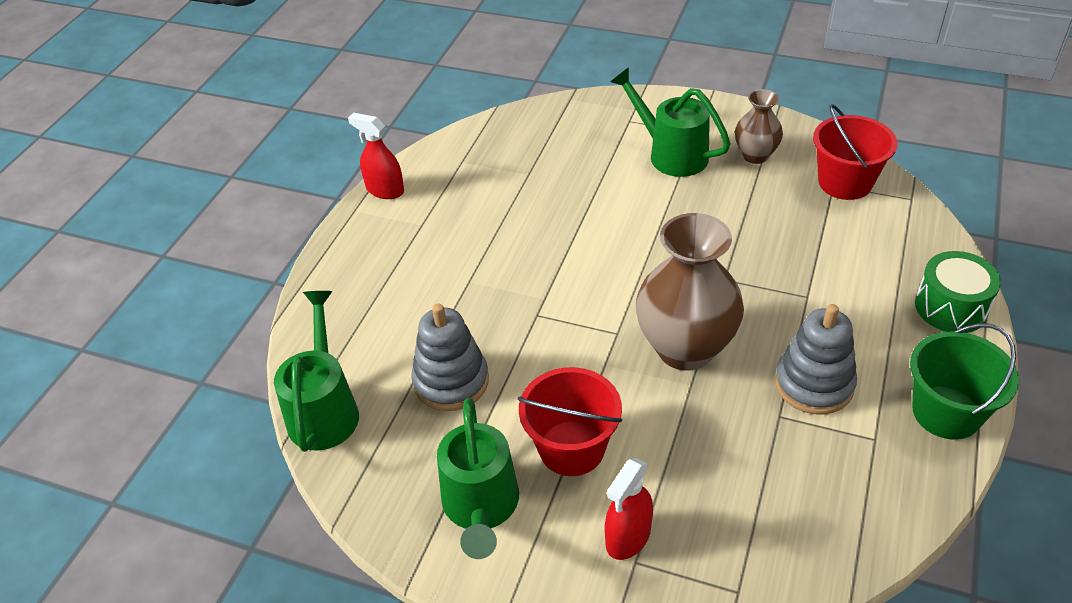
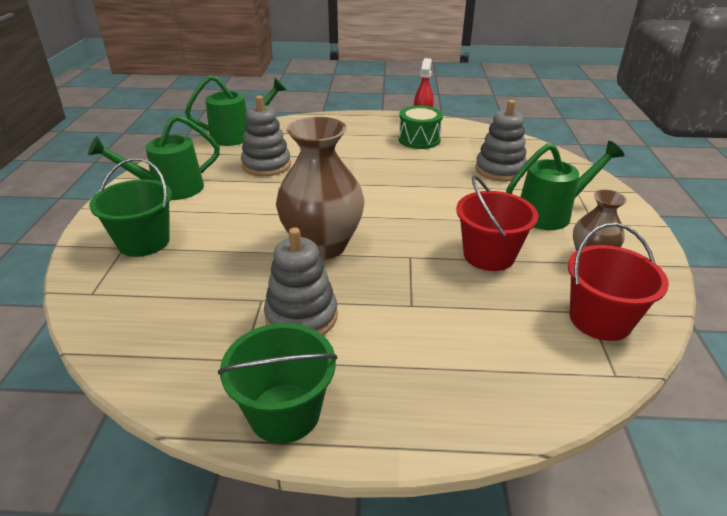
camera: 70 degrees right, 10 degrees down
red bucket [518,367,622,476] -> red bucket moved to [456,176,538,271]
red spray bottle [605,458,653,560] -> green bucket [89,158,172,257]
green watering can [610,67,730,177] -> green watering can turned 45 degrees clockwise [506,141,624,230]
green drum [915,251,1001,333] -> green drum moved to [398,106,443,149]
none -> grey stacking toy [475,100,527,181]

